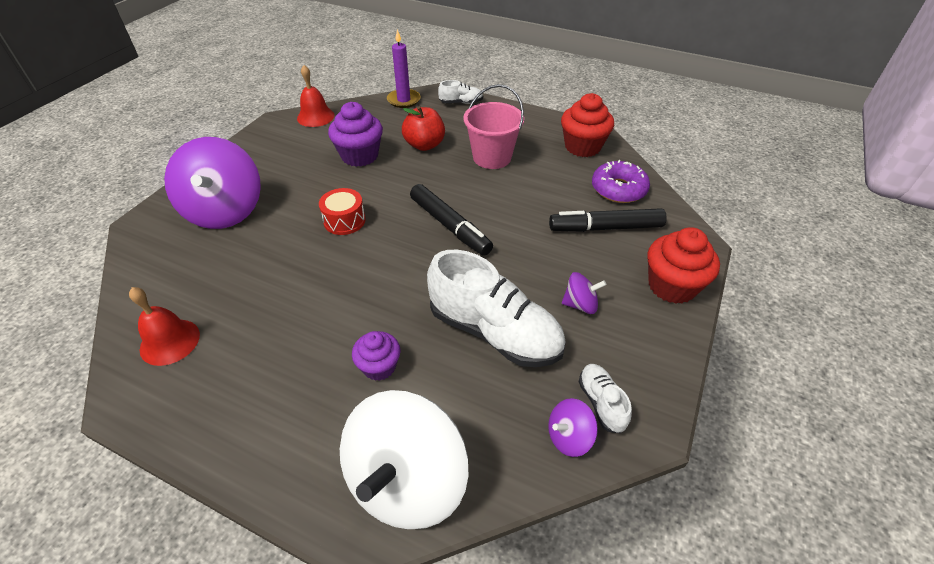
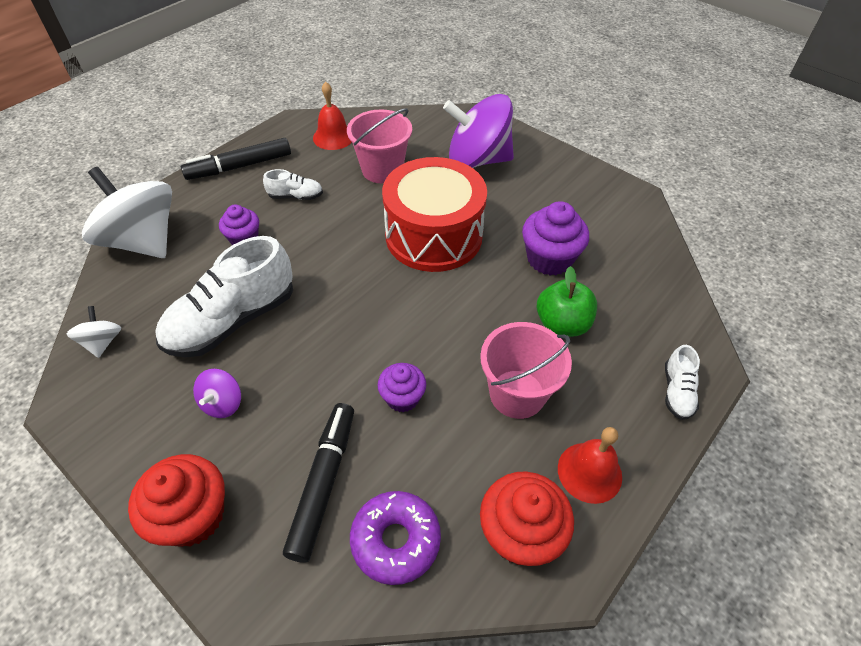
camera: 105 degrees right, 5 degrees up
red bell [297,65,335,127] -> red bell moved to [558,427,622,504]
red drum [319,188,366,235] -> red drum [382,157,487,272], size x2.24
purple candle [387,29,421,108] -> none
red apple [402,107,445,151] -> green apple [537,266,597,337]
black marker [410,184,493,256] -> black marker moved to [181,138,291,180]
purple spinning top [548,398,598,457] -> white spinning top [67,306,121,358]
white shoe [579,364,632,433] -> white shoe moved to [263,169,323,200]
none -> pink bucket [347,108,412,183]
none -> purple cupcake [378,363,426,412]

